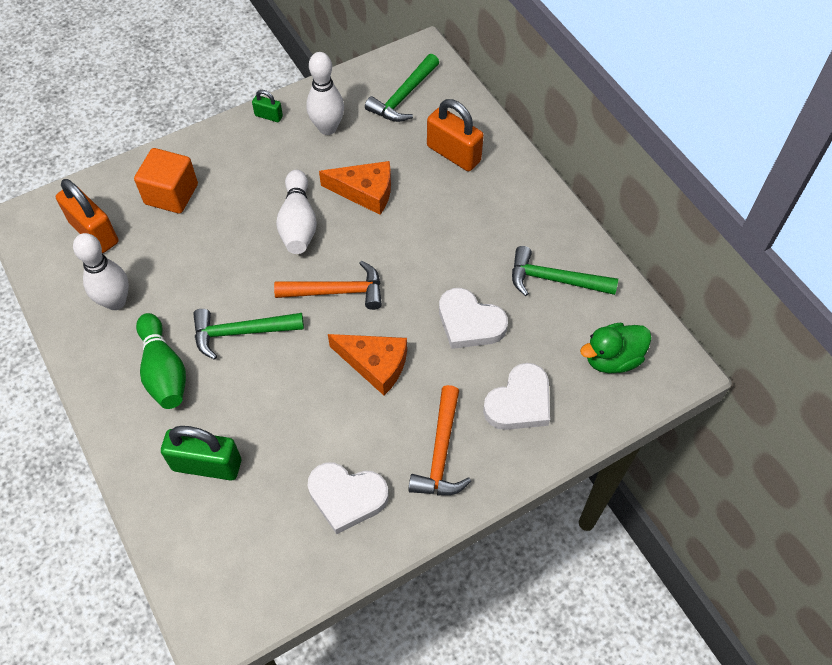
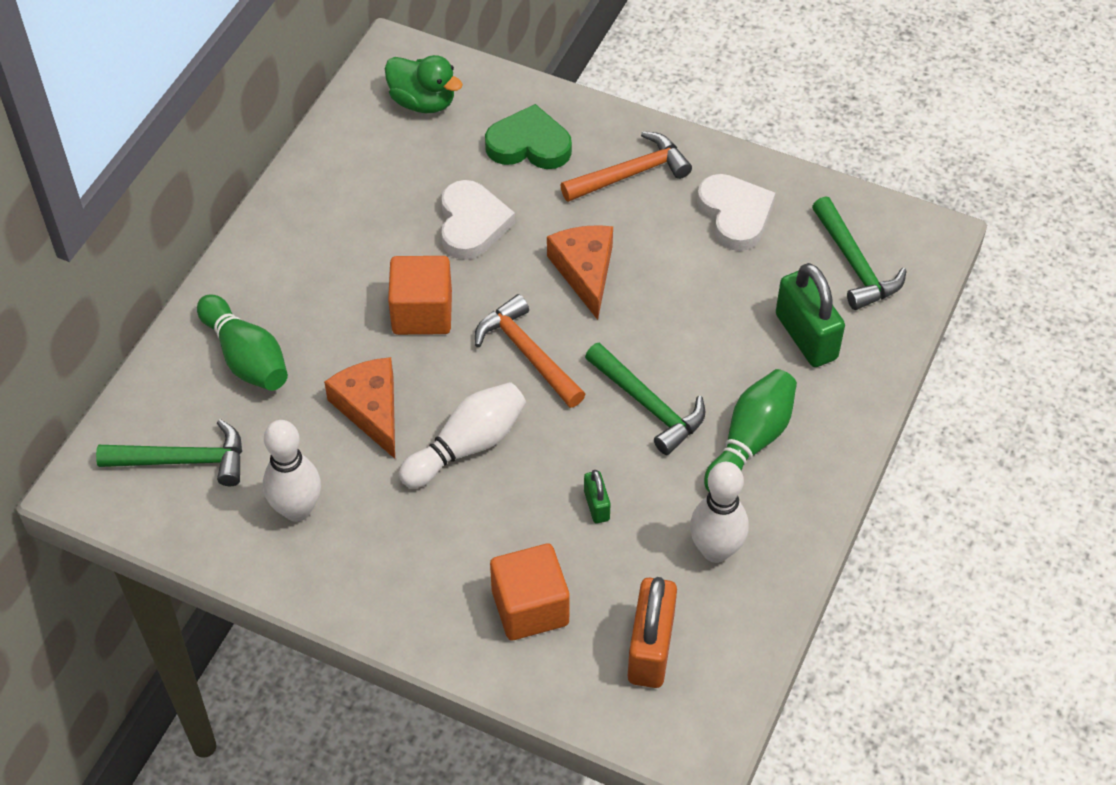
camera: 125 degrees left, 5 degrees down
green padlock [252,90,283,122] -> green padlock moved to [584,470,611,523]
orange padlock [427,99,484,171] -> green bowling pin [197,294,288,391]
white heart [483,363,550,430] -> green heart [485,104,572,169]
green hammer [512,246,618,296] -> green hammer moved to [812,196,906,310]
none -> orange cube [388,256,452,335]

